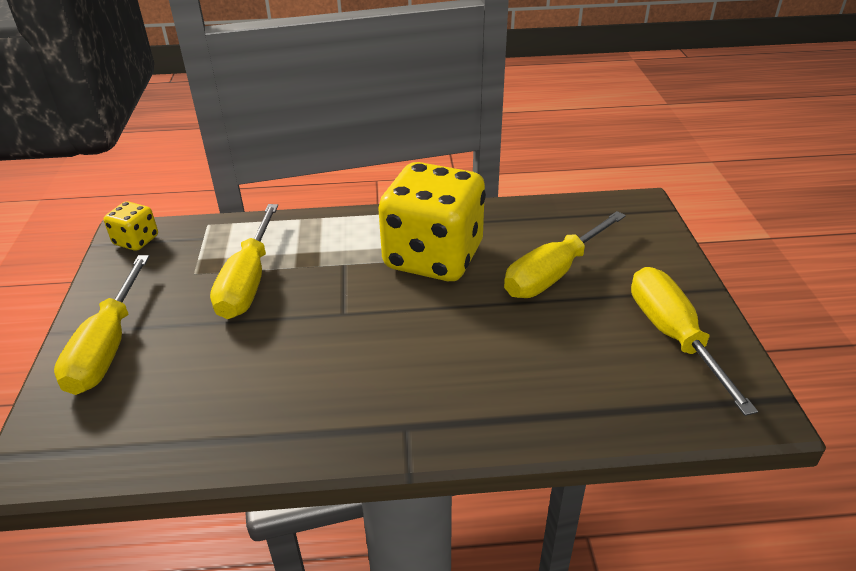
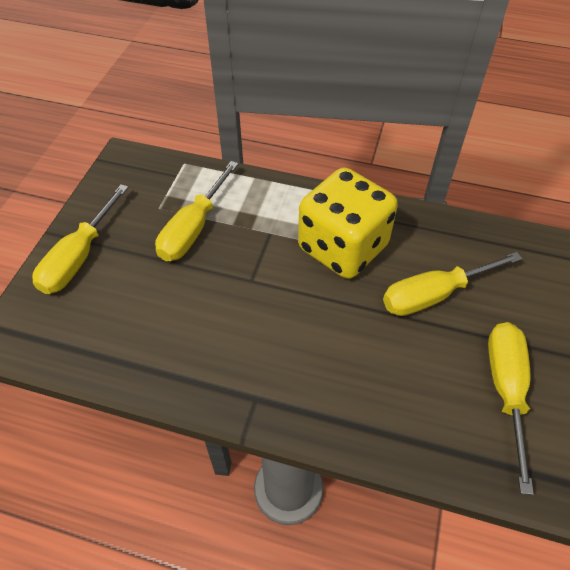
camera: 20 degrees right, 15 degrees up
yellow dice [104,201,158,251] -> none

